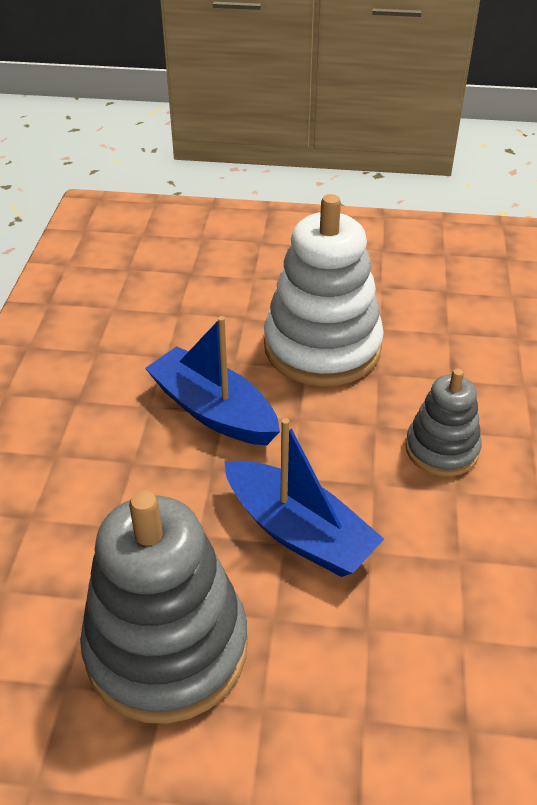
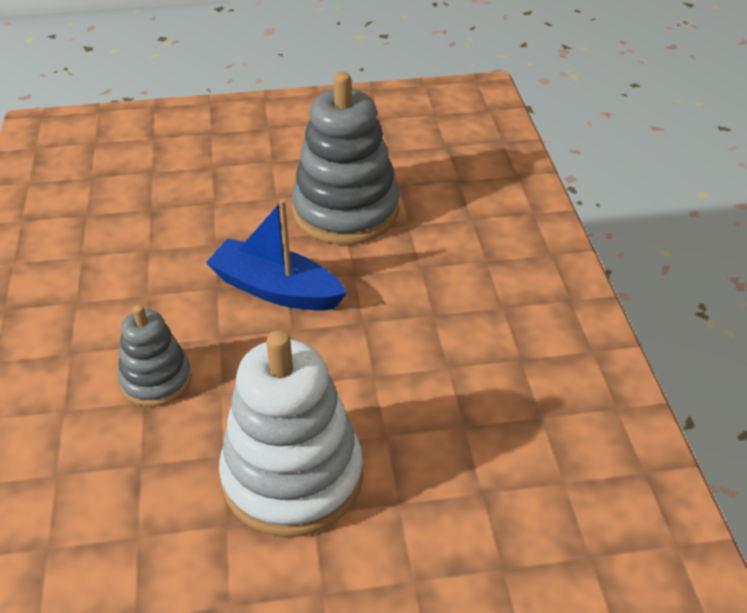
camera: 165 degrees right, 0 degrees up
blue boat [145,316,280,445] -> none

